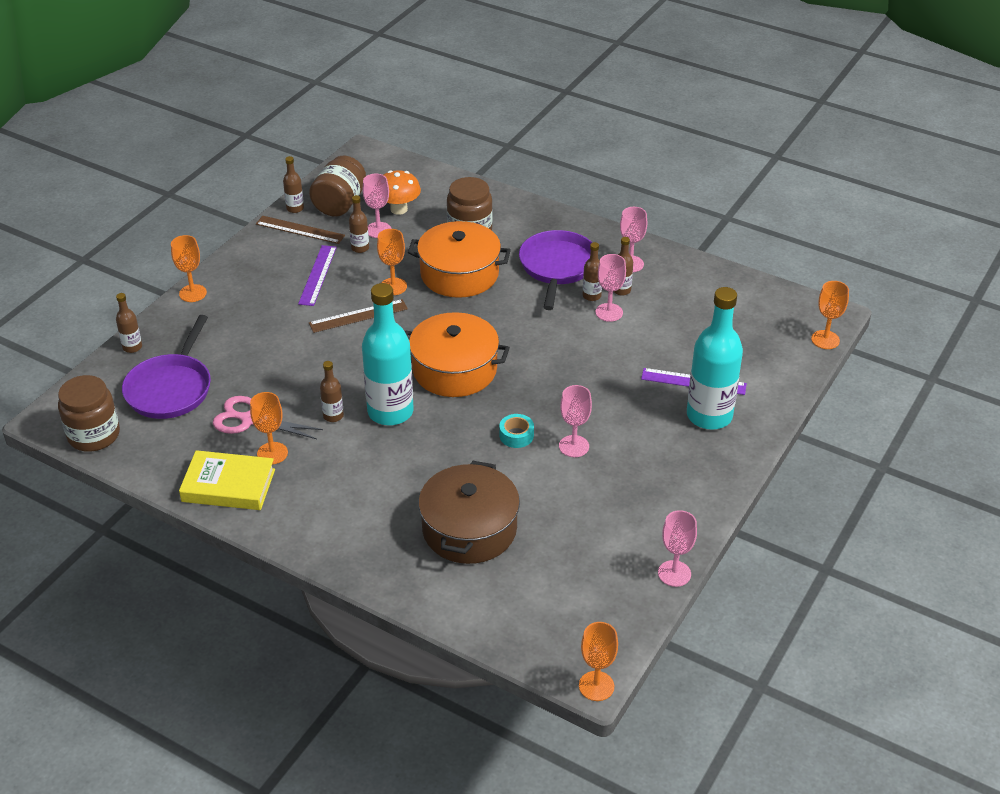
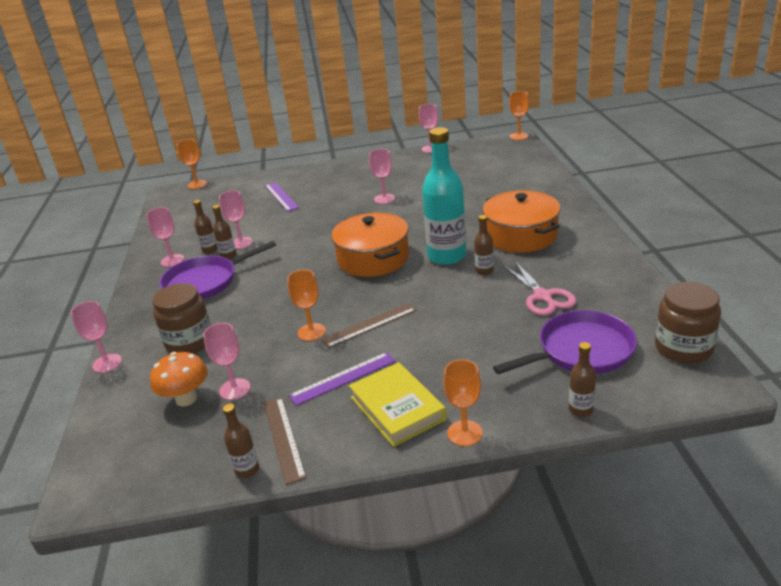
camera: 125 degrees left, 10 degrees down
yellow book [179,450,275,510] -> yellow book moved to [349,362,446,447]
orange goblet [250,392,288,464] -> none
brown jar [309,155,366,217] -> none
brown ruler [309,299,408,333] -> brown ruler turned 60 degrees counterclockwise [321,303,417,348]
brown bottle [349,195,369,253] -> none
orange pot [408,221,511,298] -> orange pot moved to [483,190,561,253]
brown pot [418,461,520,564] -> none
turquoise tape [499,414,534,448] -> none
turquoise bottle [687,287,743,430] -> none
none -> pink goblet [71,301,122,373]

